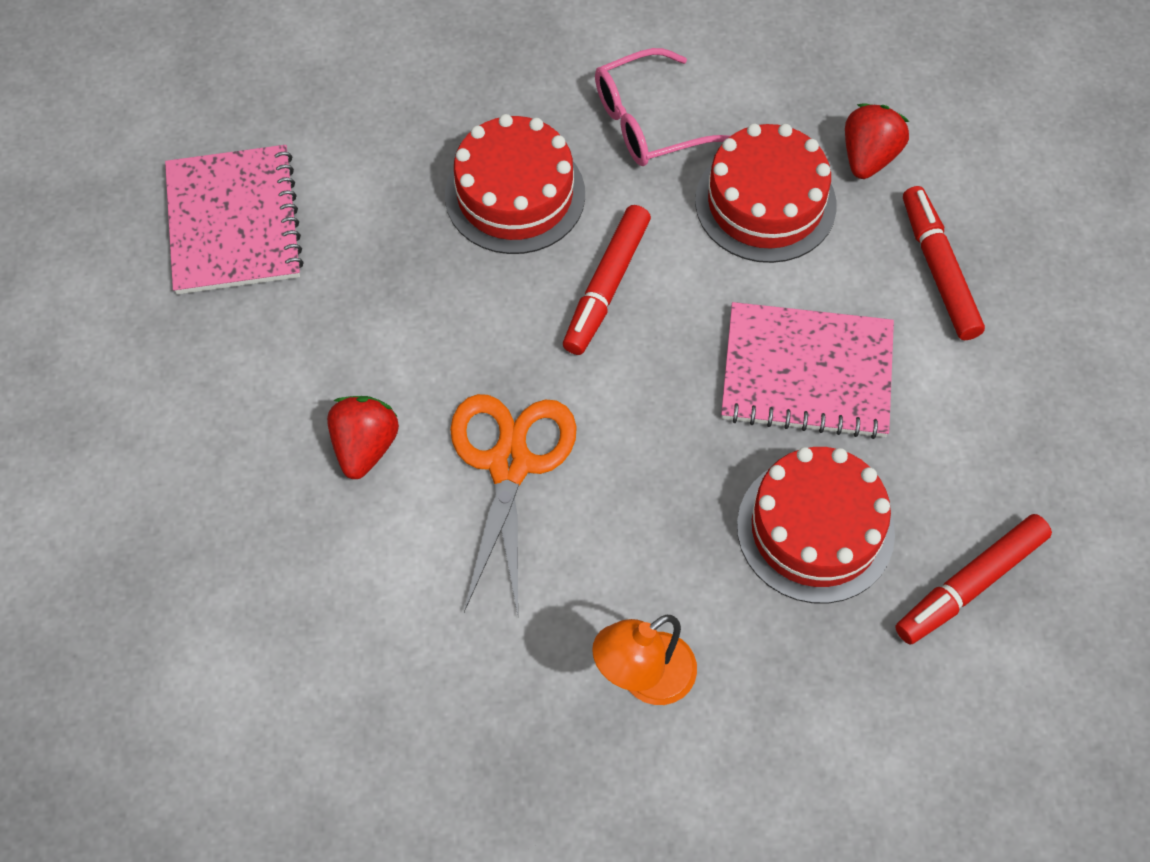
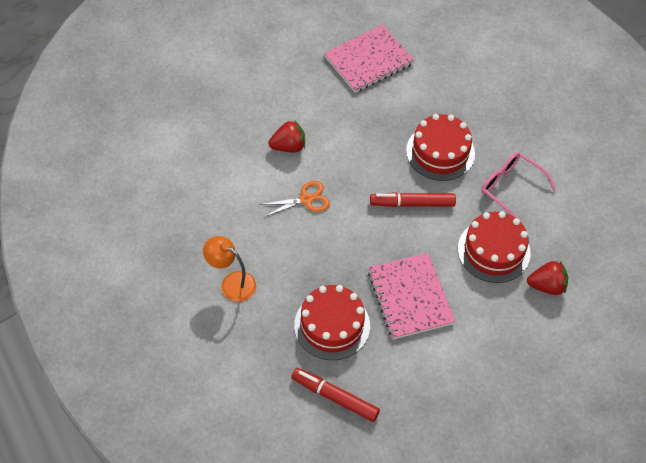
camera: 65 degrees right, 5 degrees down
orange scissors [450,394,577,615] -> orange scissors [259,181,330,217], size x0.63
red marker [903,186,985,340] -> none

